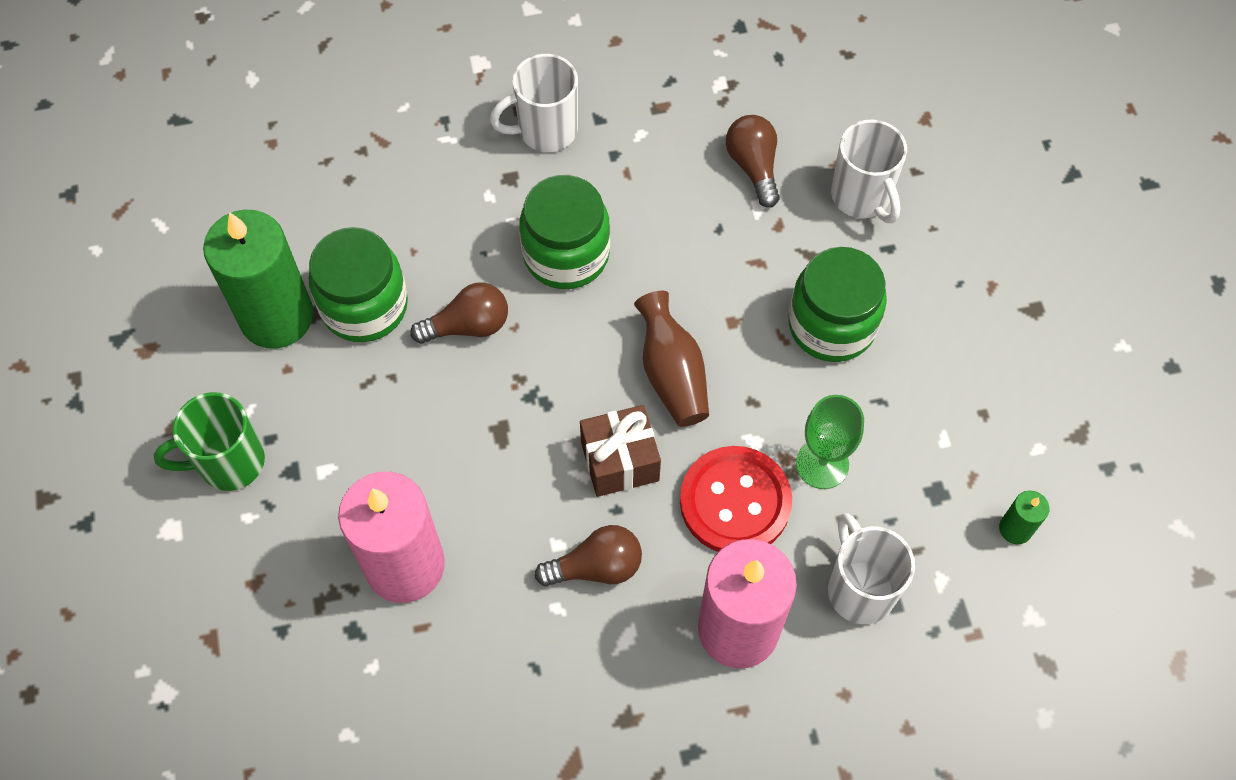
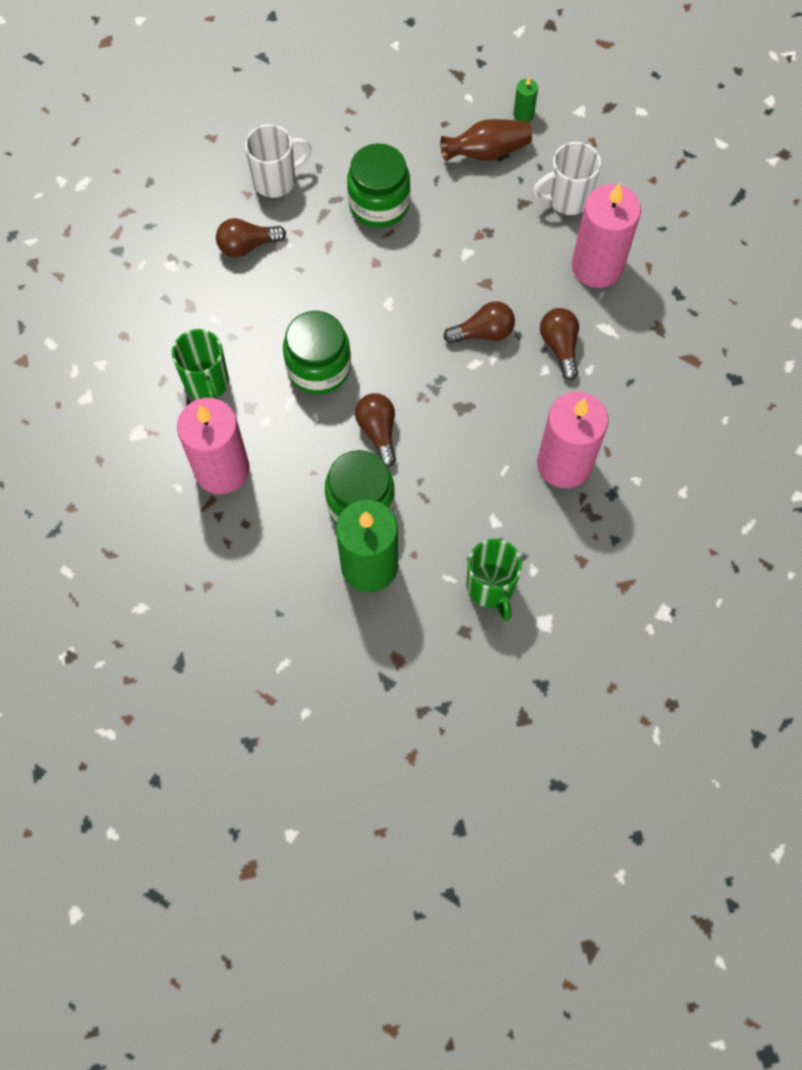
camera: 90 degrees left, 5 degrees up
white mug [490,54,578,152] -> green mug [172,329,229,399]
brown gift [580,405,661,497] -> brown light bulb [443,301,515,344]
brown vase [634,291,709,427] -> brown vase moved to [440,119,532,161]
red button [680,446,792,552] -> none
green goblet [796,395,864,489] -> none
none -> pink candle [177,398,250,494]

